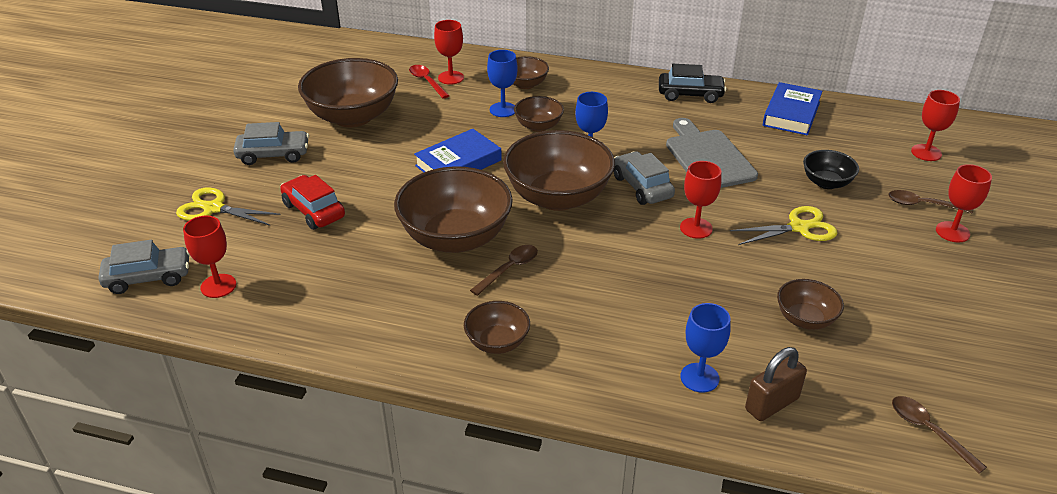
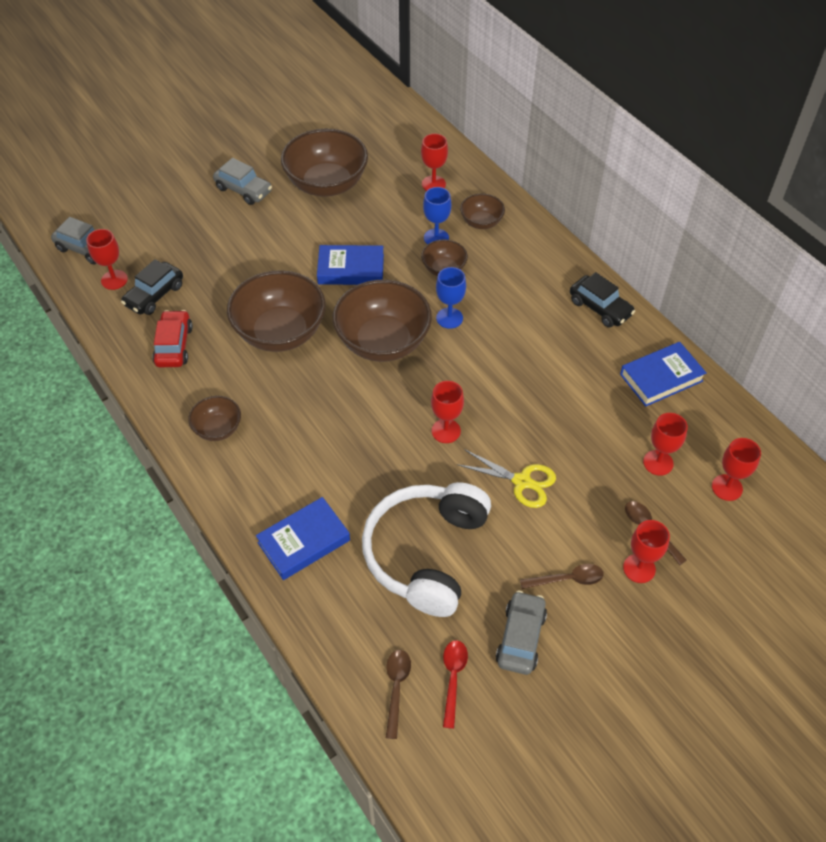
camera: 40 degrees right, 15 degrees up
yellow scissors [176,187,281,226] -> none
red car [280,175,345,230] -> red car moved to [152,310,193,367]
red spoon [409,65,450,99] -> red spoon moved to [443,640,468,729]
brown spoon [470,245,538,296] -> brown spoon moved to [520,564,604,589]
grey car [614,151,675,205] -> grey car moved to [496,591,547,675]
grey cutting board [666,118,758,188] -> none
blue goblet [680,303,731,393] -> blue book [256,497,350,580]
brown padlock [745,347,807,421] -> none
brown bowl [777,279,844,330] -> white headphones [362,482,491,617]
black bowl [803,150,859,189] -> none
none -> black car [121,259,183,315]
none -> red goblet [643,413,688,476]

